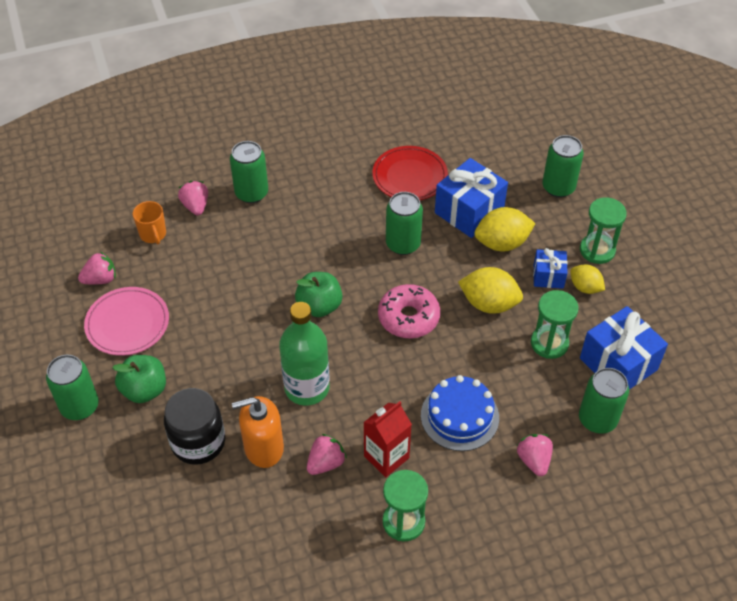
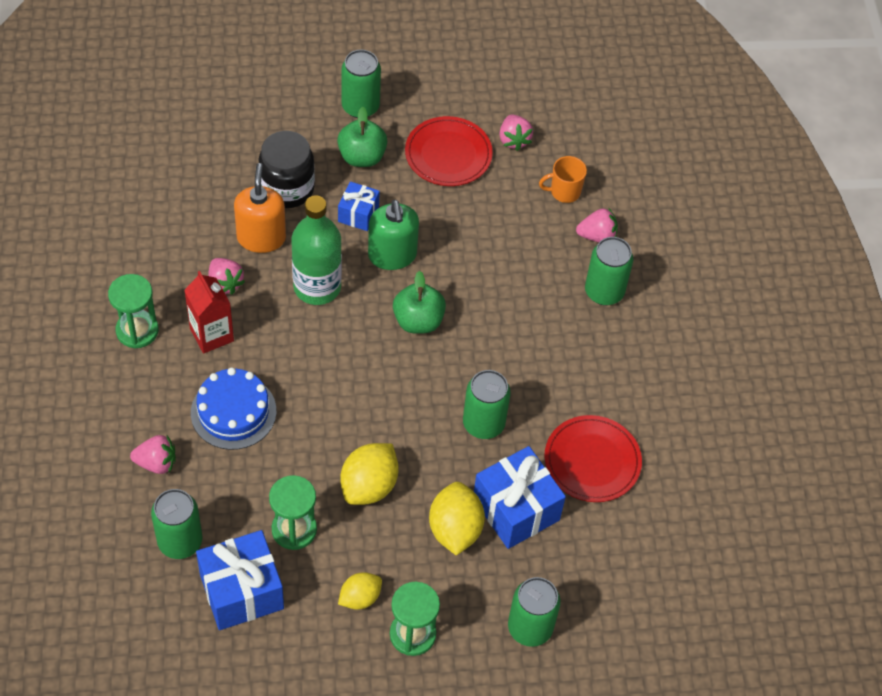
camera: 100 degrees right, 5 degrees up
pink plate [84,287,169,356] -> red plate [405,116,493,186]
pink donut [378,284,440,338] -> none
blue gift [533,248,568,289] -> blue gift moved to [338,181,380,231]
none -> green soap dispenser [368,200,419,270]

